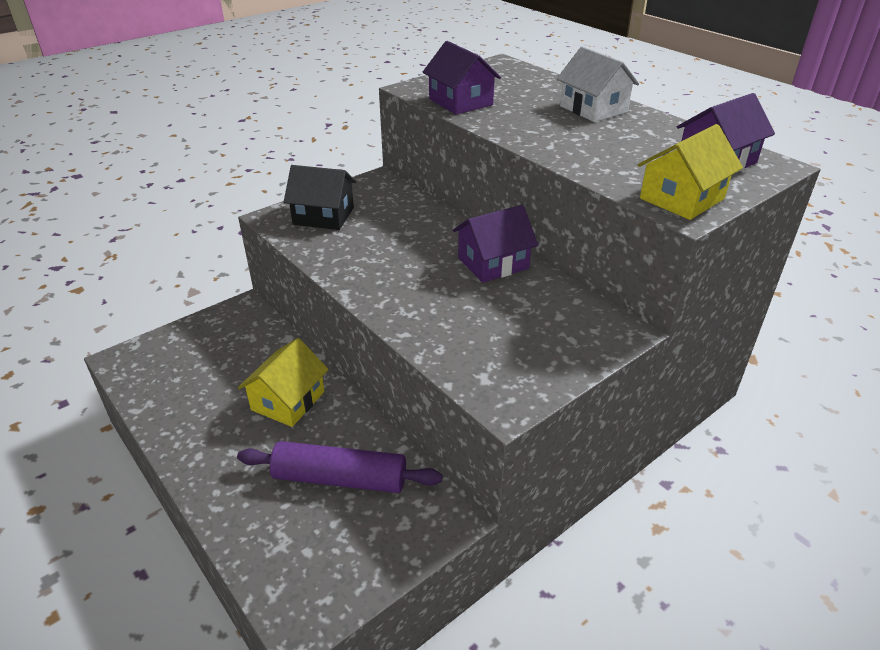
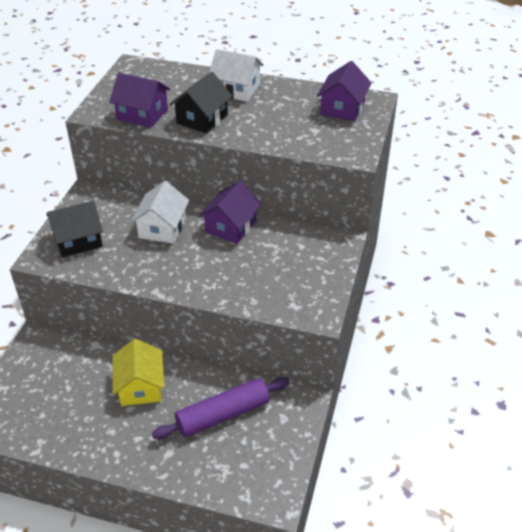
camera: 35 degrees left, 5 degrees up
yellow house [638,124,743,220] -> none
none -> white house [131,181,189,244]
none -> black house [170,72,232,134]

